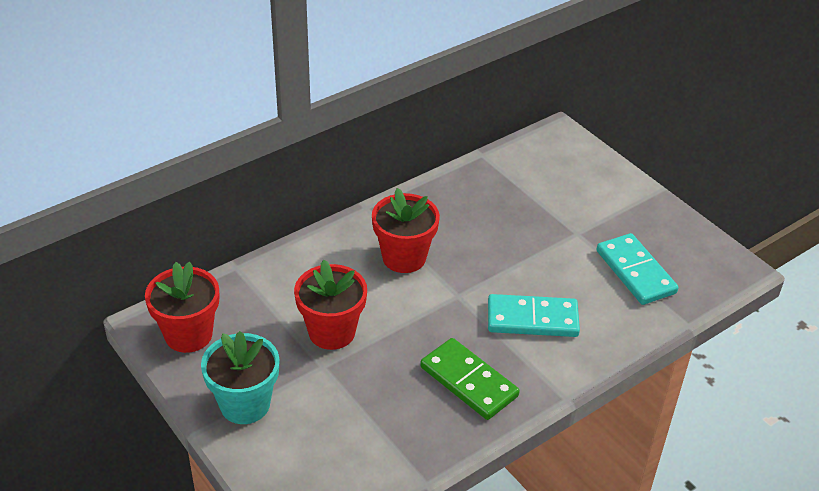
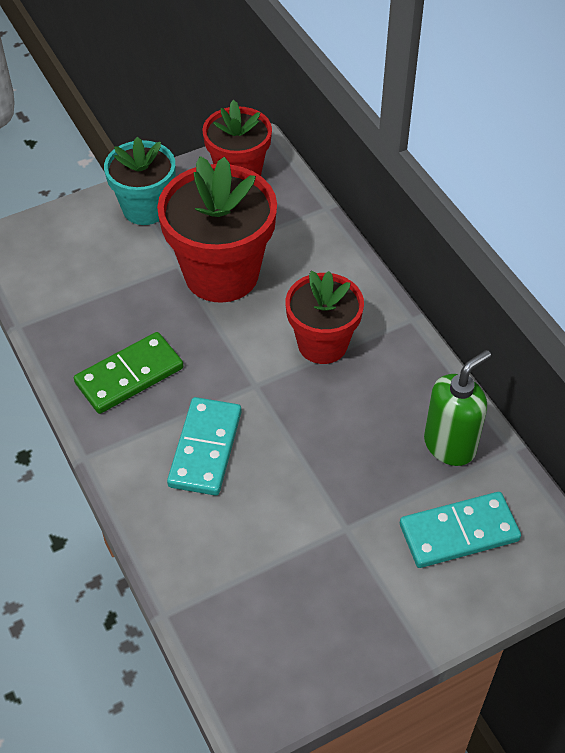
camera: 100 degrees right, 10 degrees up
red flower pot [294,260,367,350] -> red flower pot [157,156,277,303], size x1.56
turquoise domino [596,233,679,305] -> turquoise domino moved to [400,492,521,568]
none -> green soap dispenser [424,350,491,466]

